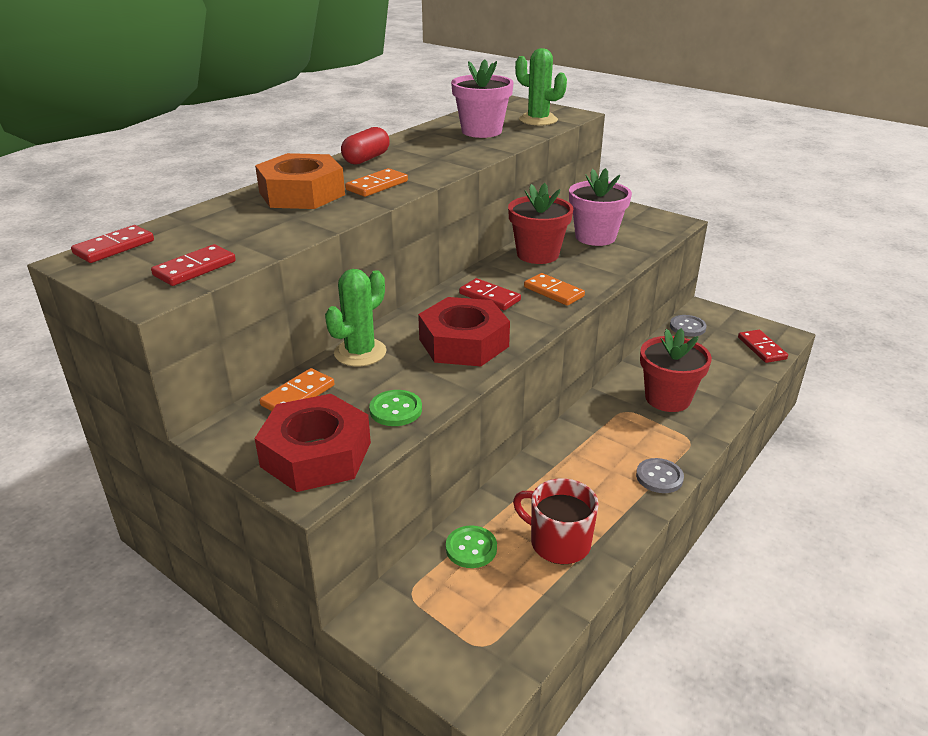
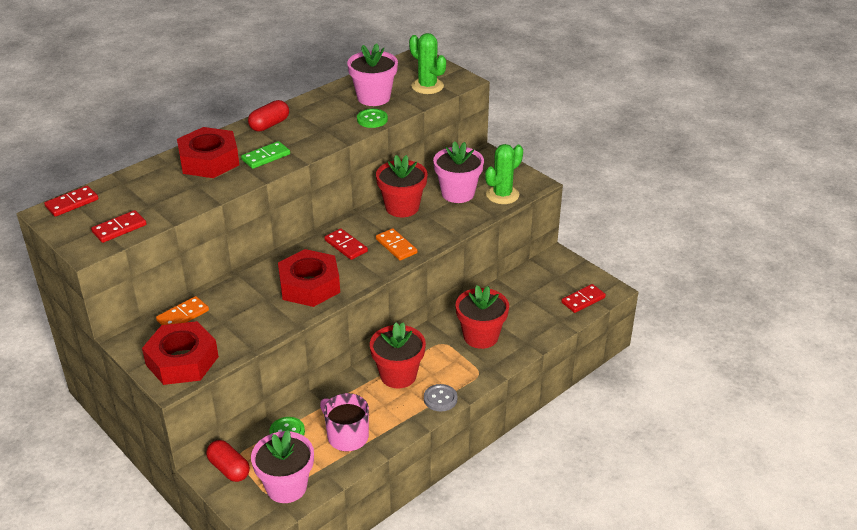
camera: 10 degrees right, 5 degrees up
orange nut [255,153,345,209] -> red nut [177,127,239,178]
green cactus [325,269,386,366] -> green cactus moved to [485,144,523,204]
orange domino [345,168,408,197] -> green domino [241,141,290,169]
green button [369,390,422,426] -> green button moved to [357,109,388,128]
red mug [513,478,599,564] -> pink mug [320,393,369,452]
grey button [670,315,707,337] -> none
red domino [738,330,788,363] -> red domino turned 60 degrees clockwise [561,284,606,313]
none -> red capsule [206,440,250,482]
none -> pink flower pot [251,430,314,503]
none -> red flower pot [370,322,426,389]

